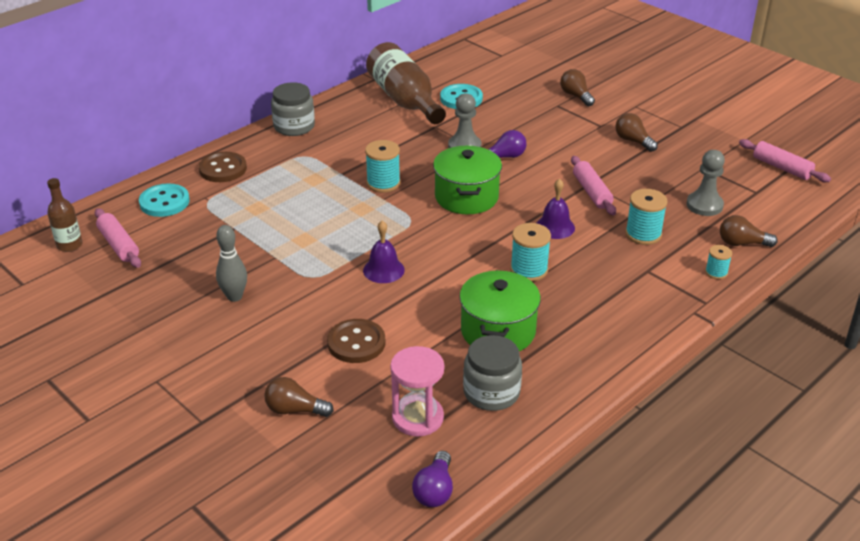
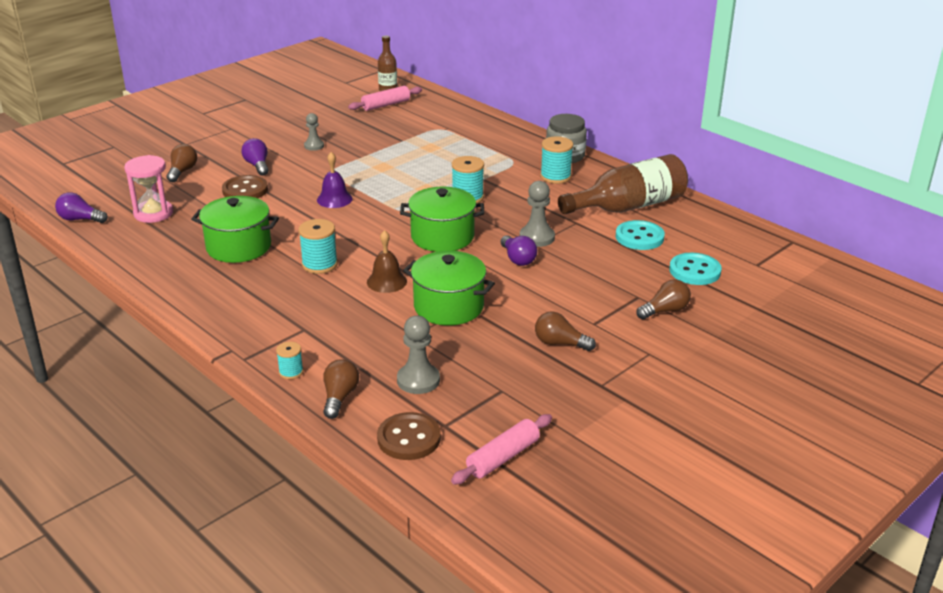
camera: 90 degrees right, 5 degrees down
turquoise button [139,183,190,217] -> turquoise button moved to [669,253,722,285]
brown button [199,152,247,182] -> brown button moved to [377,412,441,460]
grey bowling pin [216,225,247,302] -> grey pawn [304,113,324,151]
grey jar [463,335,522,411] -> none
purple bell [537,178,575,239] -> brown bell [367,230,407,293]
pink rolling pin [571,156,616,215] -> green pot [403,251,495,326]
brown light bulb [615,113,658,152] -> brown light bulb turned 120 degrees counterclockwise [535,311,596,351]
turquoise spool [625,189,668,245] -> turquoise spool moved to [540,136,573,184]
none -> purple light bulb [241,138,268,176]

